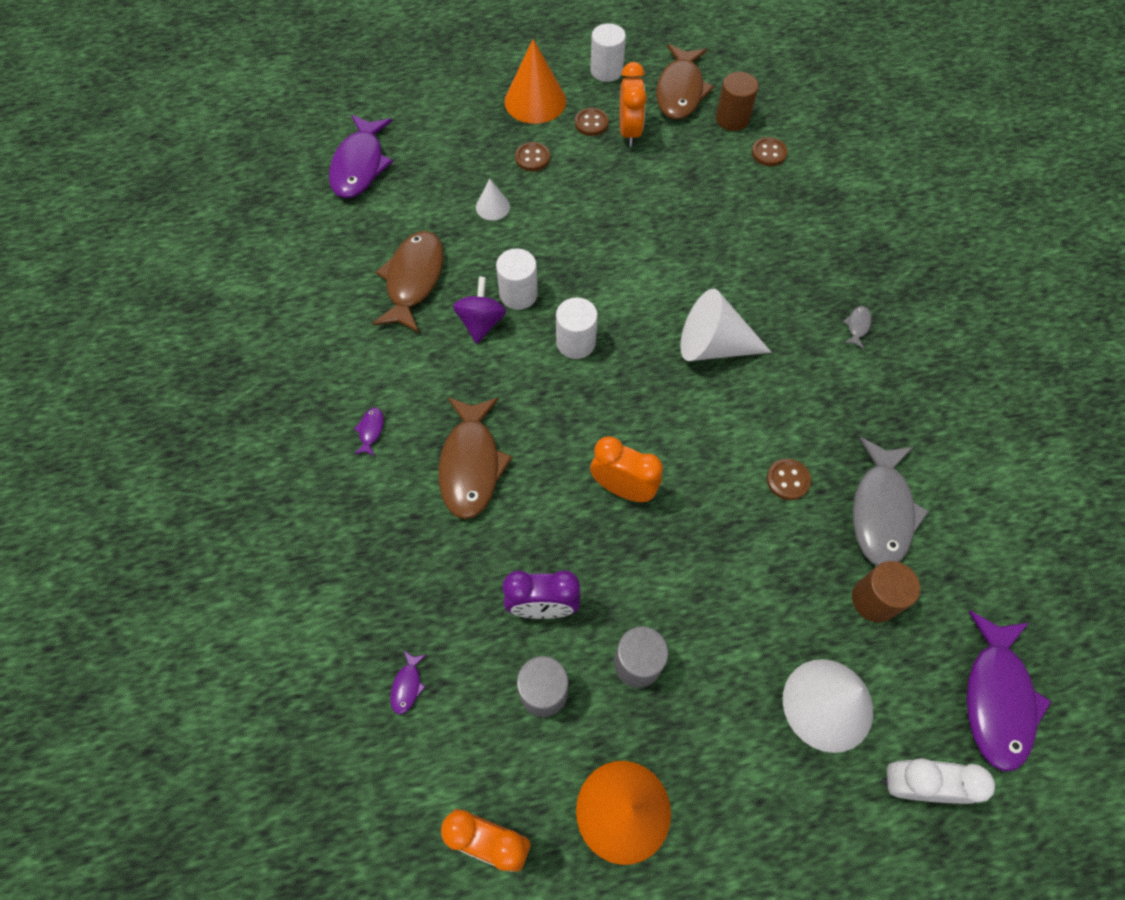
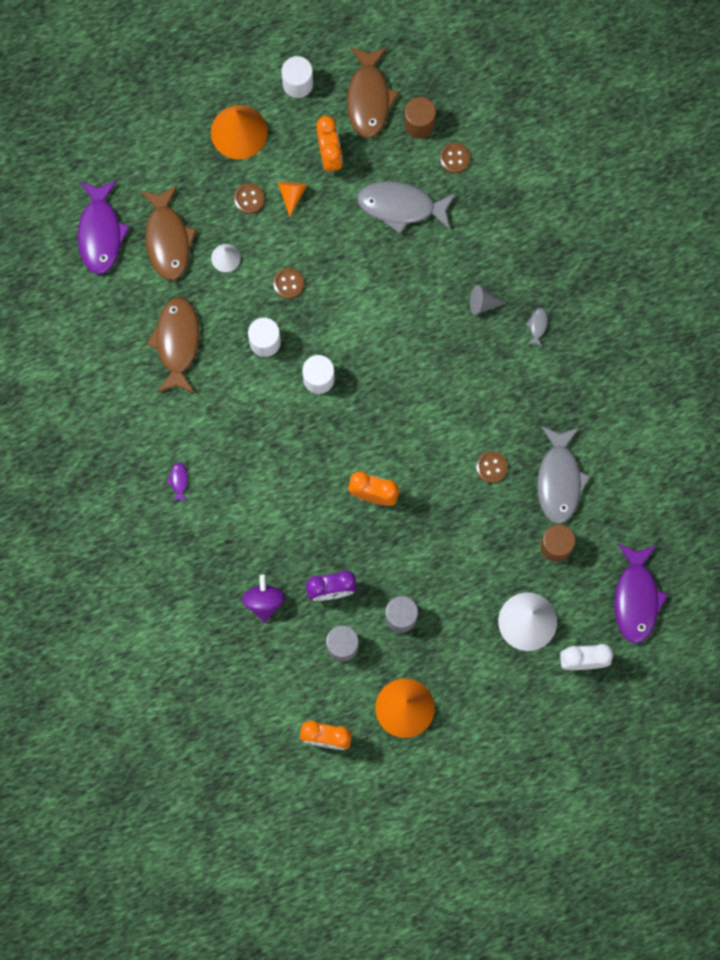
camera: 10 degrees left, 15 degrees up
purple fish [390,651,426,714] -> none
brown fish [438,398,512,519] -> brown fish moved to [140,186,197,281]
purple spinning top [453,276,506,344] -> purple spinning top moved to [242,574,285,623]
brown button [575,108,609,136] -> brown button moved to [273,268,304,299]
white cone [680,289,772,361] -> none
none -> orange cone [278,182,307,217]
none -> grey fish [357,181,456,234]
none -> grey cone [470,285,506,315]

